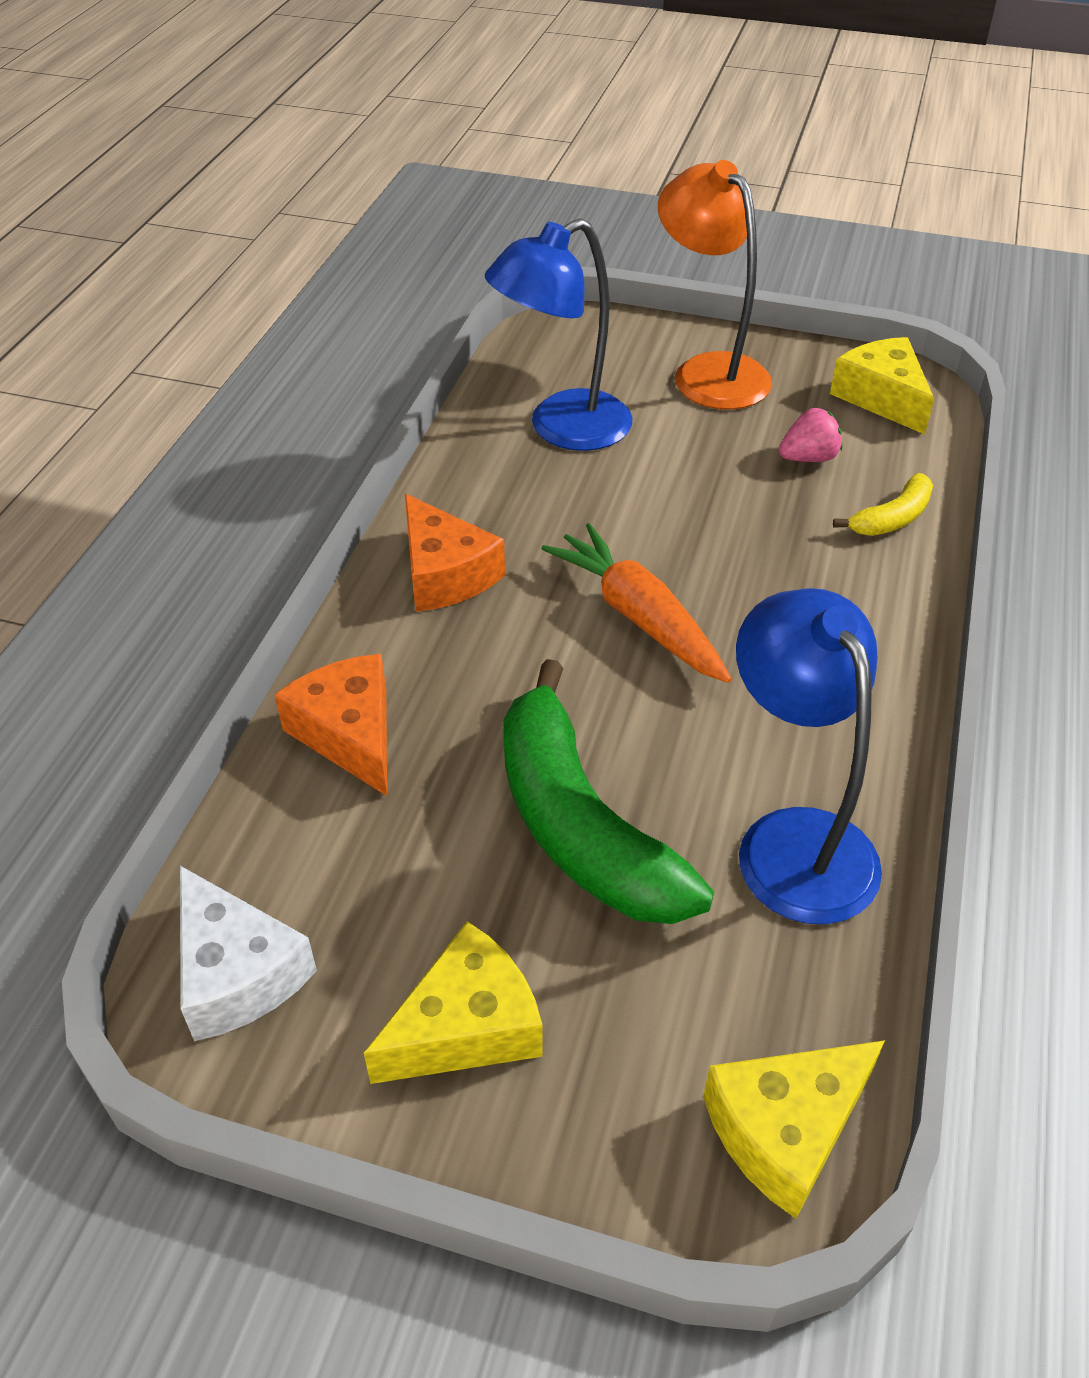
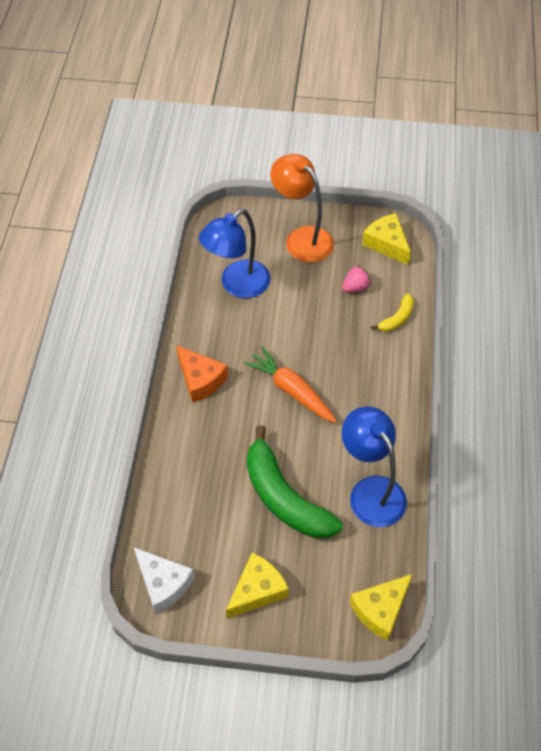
camera: 10 degrees left, 10 degrees up
orange cheese [275,654,387,796] -> none

